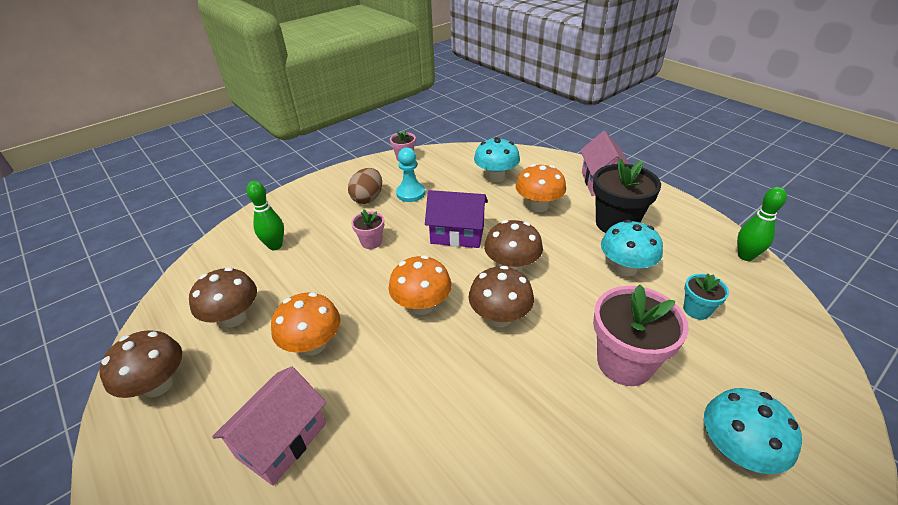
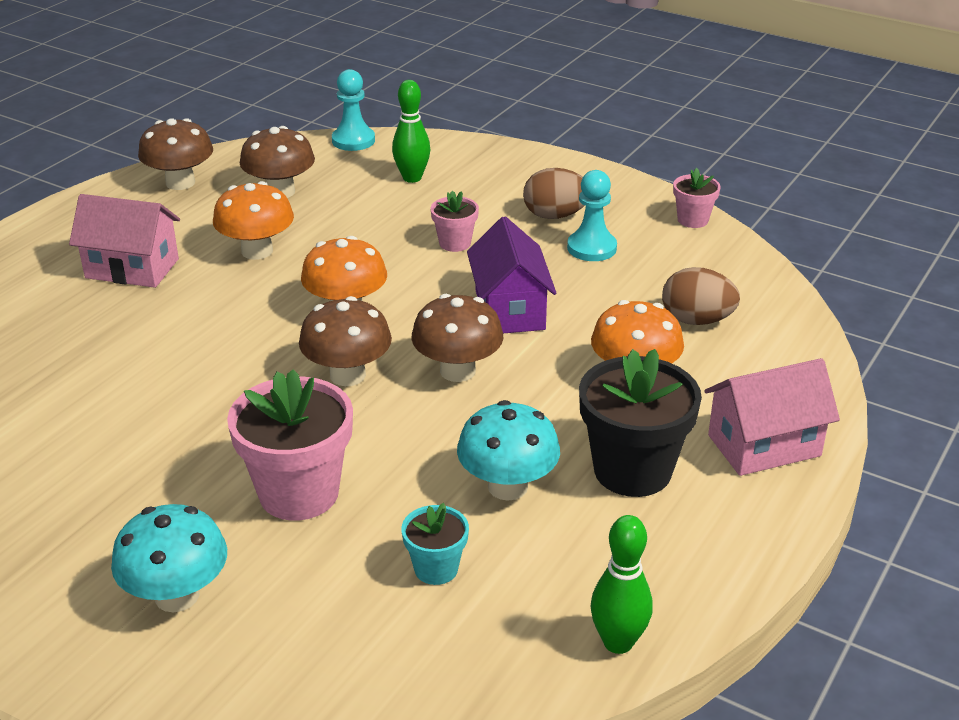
camera: 70 degrees right, 5 degrees down
turquoise mushroom [474,137,520,182] -> brown egg [662,267,740,325]
none -> turquoise pawn [332,69,375,151]

